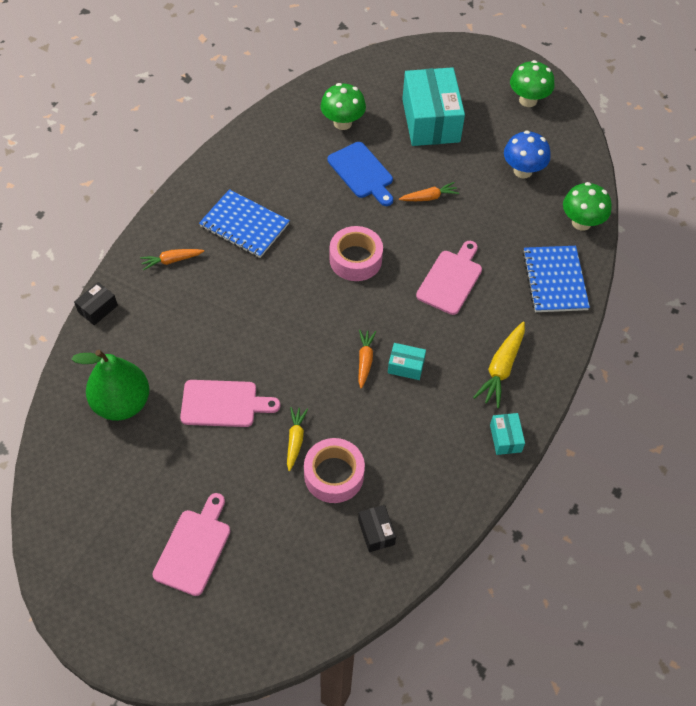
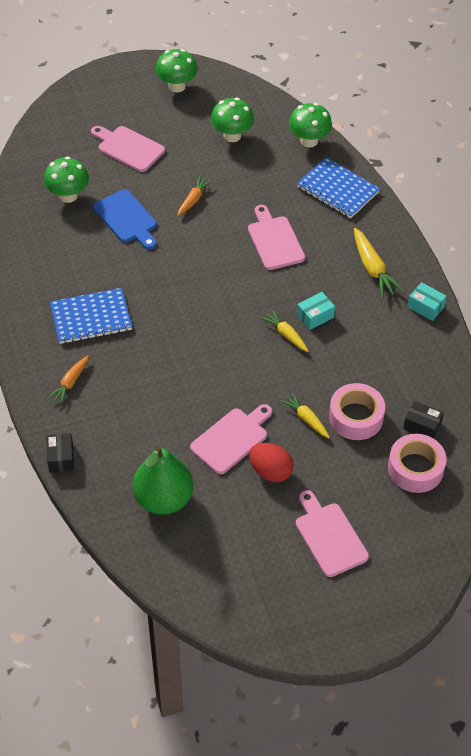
camera: 45 degrees left, 5 degrees down
blue cutting board [327,142,393,206] -> blue cutting board turned 45 degrees clockwise [93,189,157,250]
pink tape [329,226,383,281] -> pink tape moved to [388,434,446,493]
orange carrot [358,330,376,389] -> yellow carrot [261,310,308,352]
turquoise box [402,67,465,146] -> pink cutting board [91,126,165,172]
blue mushroom [504,130,551,178] -> green mushroom [211,98,254,142]
none -> red egg [249,443,294,482]

